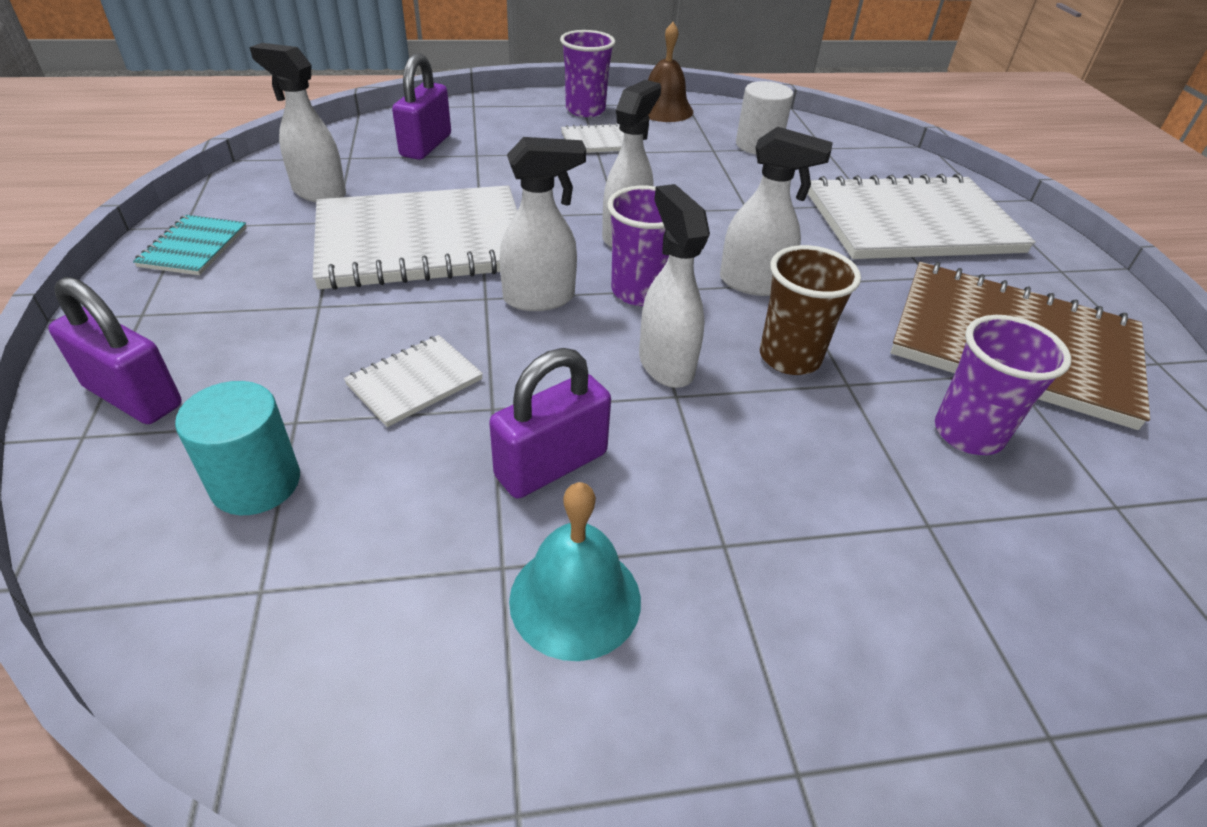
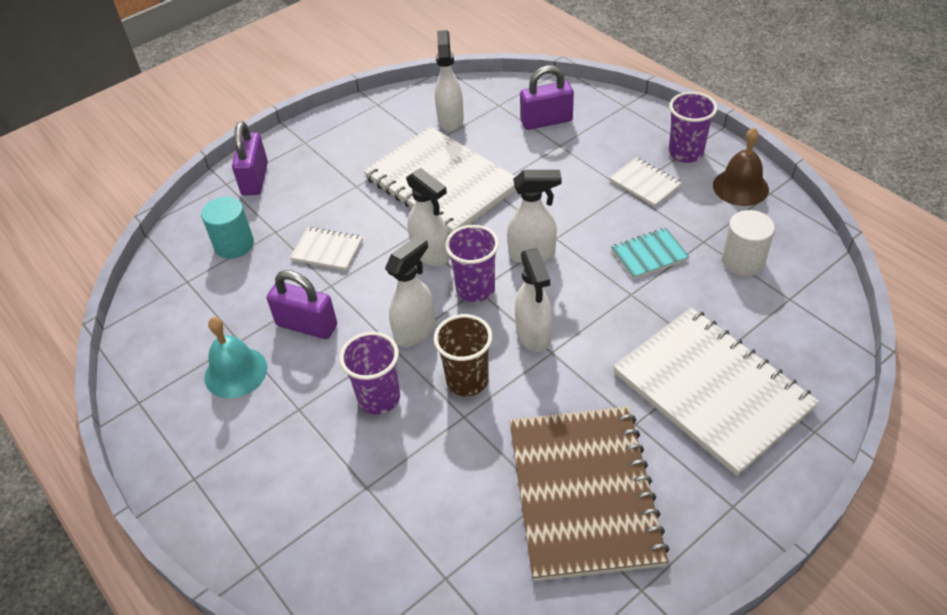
camera: 65 degrees right, 5 degrees up
turquoise notebook [133,215,247,275] -> turquoise notebook moved to [611,228,689,279]
purple cup [935,315,1071,455] -> purple cup moved to [340,332,400,415]

